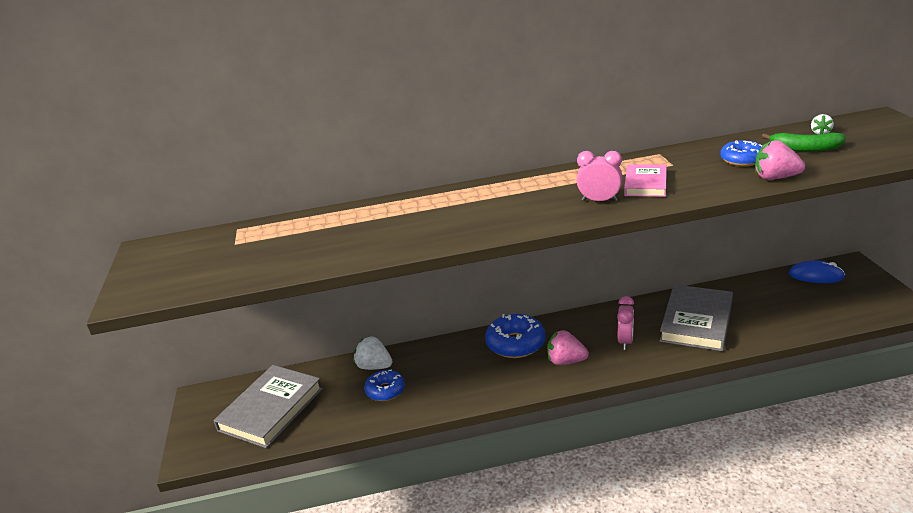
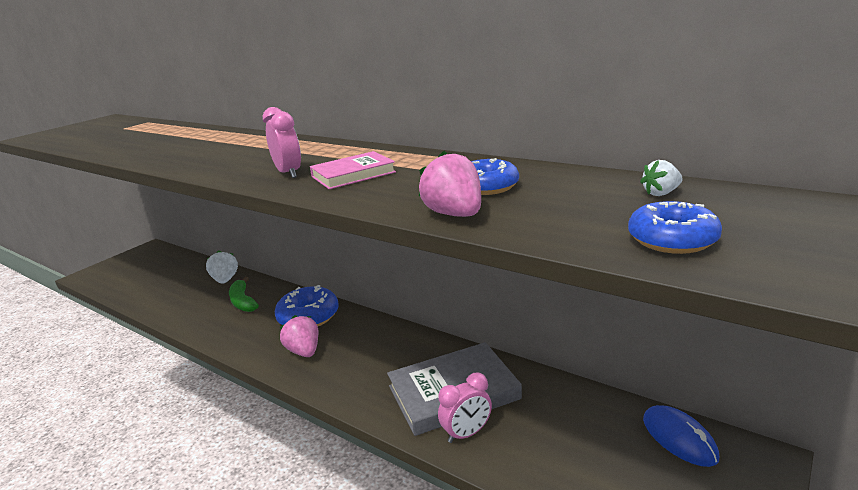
camera: 45 degrees right, 5 degrees down
grey book [213,365,323,448] -> none
blue donut [364,369,405,401] -> blue donut moved to [628,201,722,254]
pink clock [617,296,634,350] -> pink clock moved to [438,373,492,443]
green banana [762,132,846,152] -> green banana moved to [229,277,259,312]

